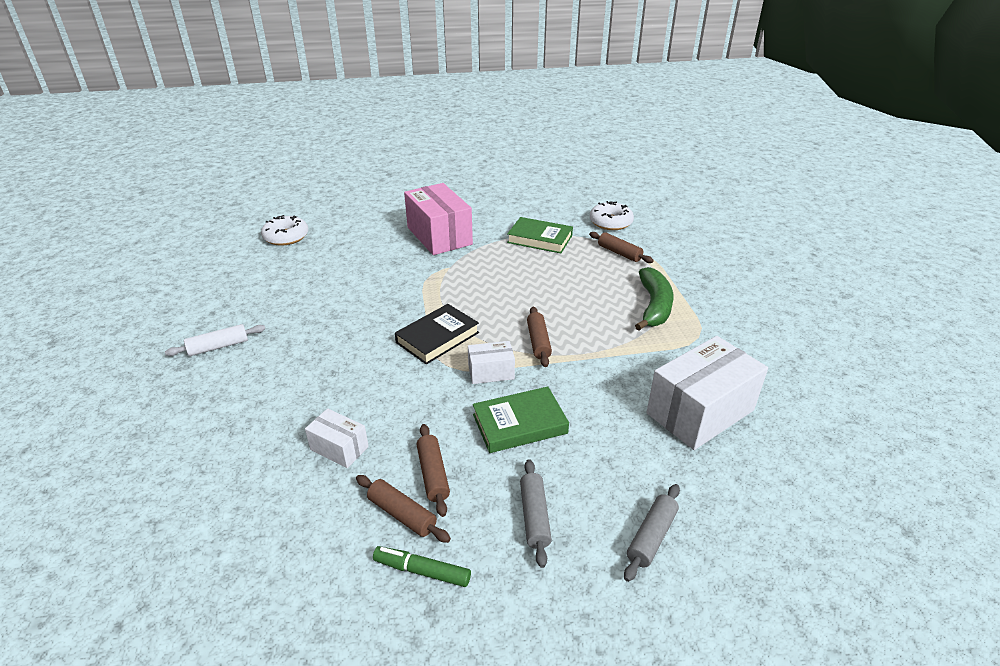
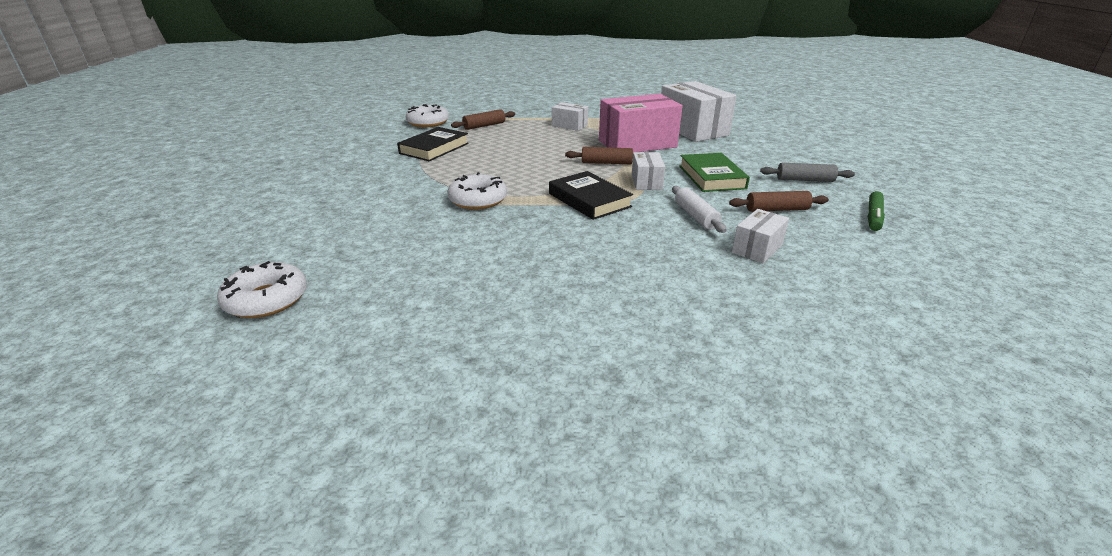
camera: 80 degrees left, 5 degrees down
white rolling pin [165,324,265,356] -> white rolling pin moved to [672,186,726,233]
brown rolling pin [356,475,451,543] -> none
pink box [404,183,473,255] -> pink box moved to [599,94,683,152]
green book [507,217,573,253] -> black book [397,127,469,161]
grey rolling pin [624,484,680,582] -> none
green banana [635,267,674,330] -> white box [552,102,588,131]
none -> white donut [447,172,507,210]

